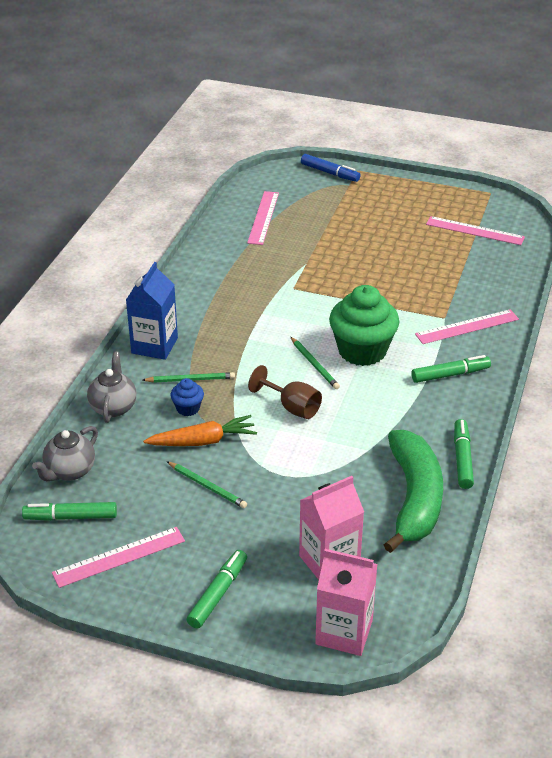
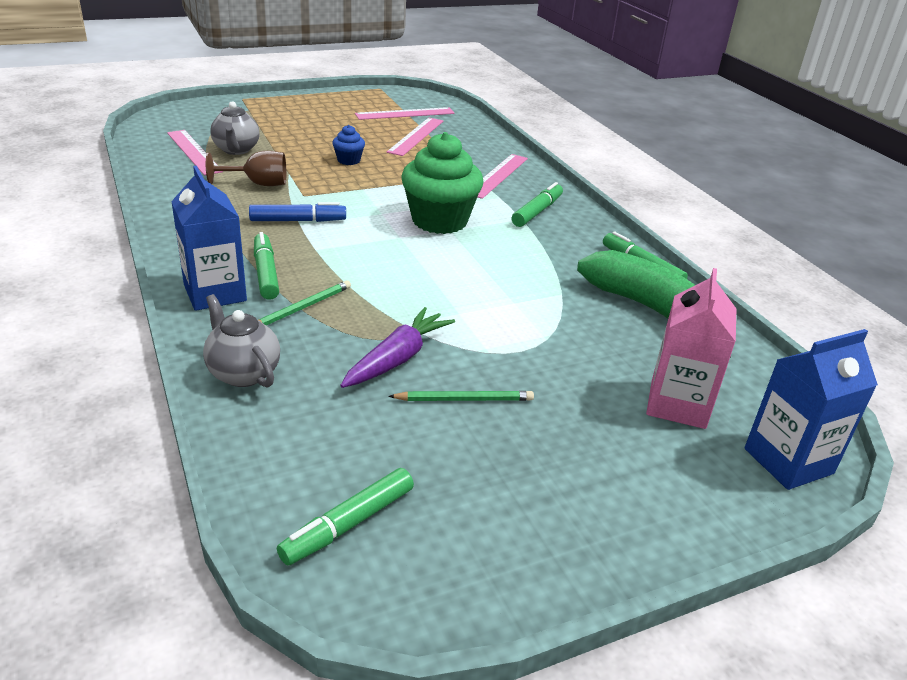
camera: 45 degrees left, 5 degrees down
grey teapot [32,426,98,481] -> grey teapot moved to [210,101,259,155]
pink ruler [52,527,185,588] -> pink ruler moved to [387,118,443,156]
orange carrot [143,415,257,446] -> purple carrot [340,307,455,388]
blue cupcake [171,378,204,416] -> blue cupcake moved to [332,125,365,165]
green marker [186,550,247,629] -> green marker moved to [254,232,279,300]
brown goblet [248,365,322,419] -> brown goblet moved to [206,151,286,186]
green pencil [291,337,340,389] -> none
blue marker [301,154,361,182] -> blue marker moved to [249,202,346,222]
pink carton [315,549,378,656] -> blue carton [744,329,878,490]

